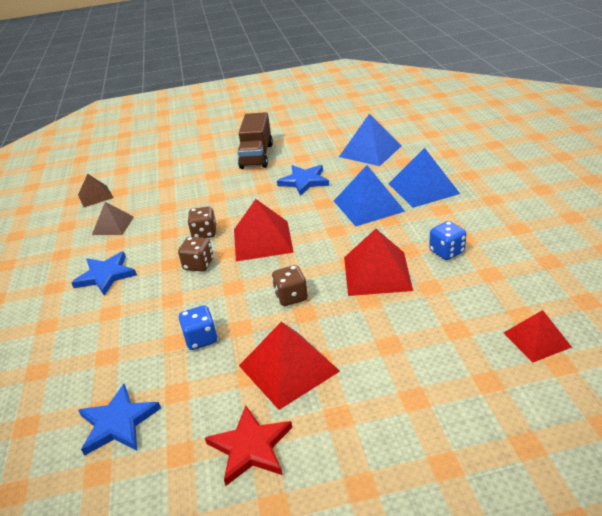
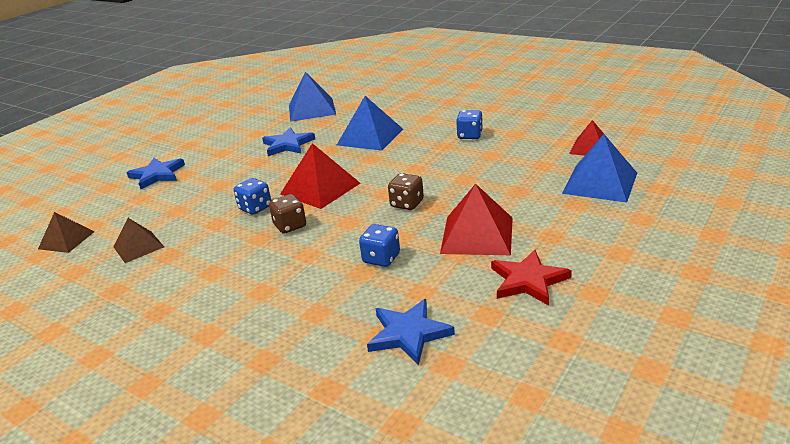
camera: 45 degrees left, 5 degrees down
blue star [71,251,137,296] -> blue star moved to [126,158,185,189]
brown dice [187,206,216,238] -> blue dice [234,178,271,215]
brown truck [238,112,273,169] -> none
red pyramid [344,229,413,296] -> none
blue pyramid [389,148,460,208] -> blue pyramid moved to [562,134,637,203]

